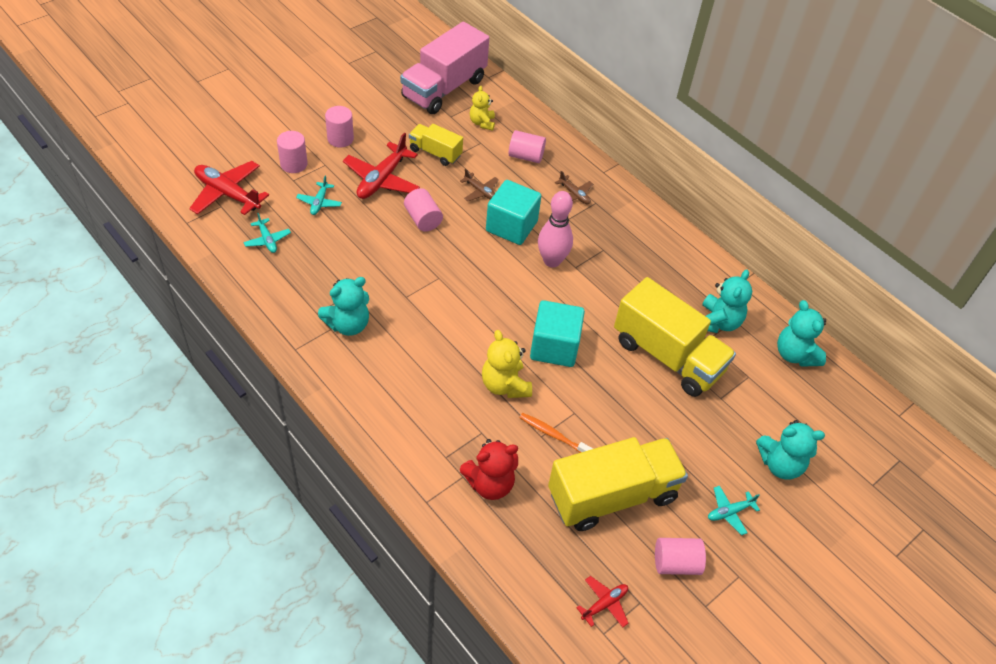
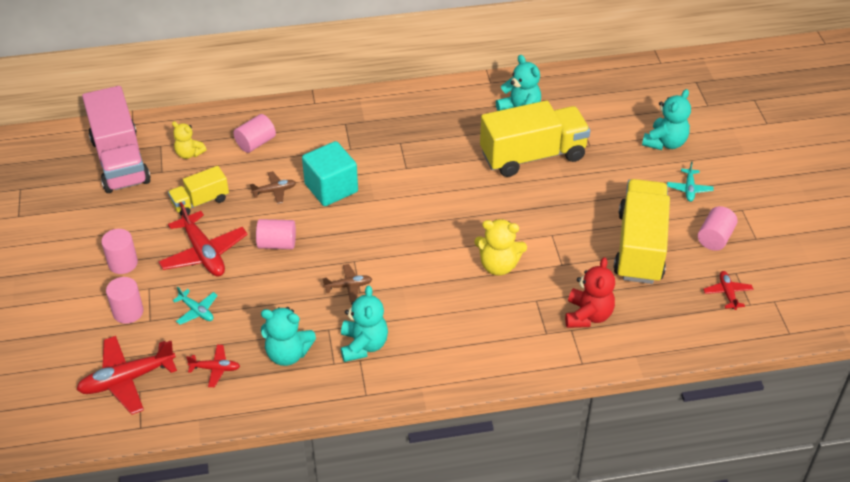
camera: 55 degrees left, 5 degrees down
turquoise plane [243,213,291,253] -> red plane [186,345,240,387]
orange toothbrush [519,413,593,453] -> none
turquoise cube [530,300,585,367] -> none
pink bowling pin [538,191,573,268] -> none
brown plane [555,171,593,204] -> brown plane moved to [322,264,372,302]
turquoise teddy bear [777,300,826,367] -> turquoise teddy bear moved to [261,307,316,366]

